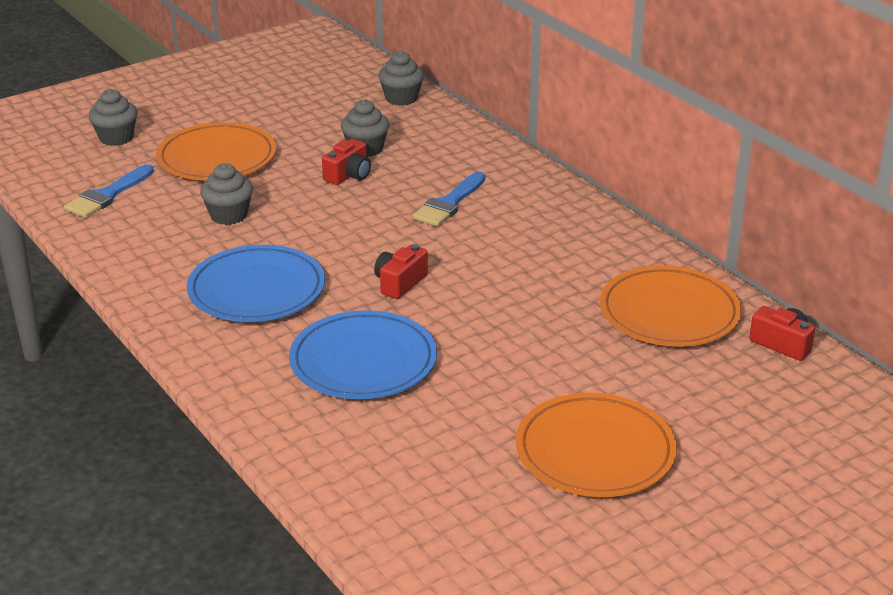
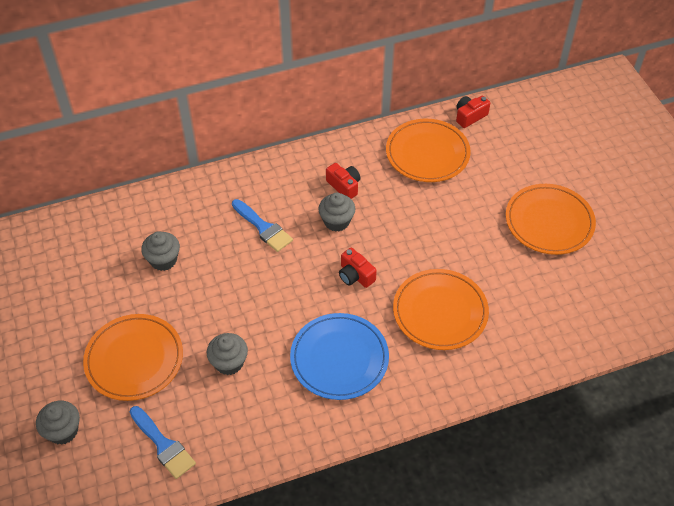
camera: 75 degrees left, 20 degrees up
blue plate [289,310,437,399] -> orange plate [393,269,489,350]
red camera [322,139,371,185] -> red camera moved to [326,163,360,199]
grey cupcake [378,51,424,106] -> grey cupcake moved to [318,193,355,232]

